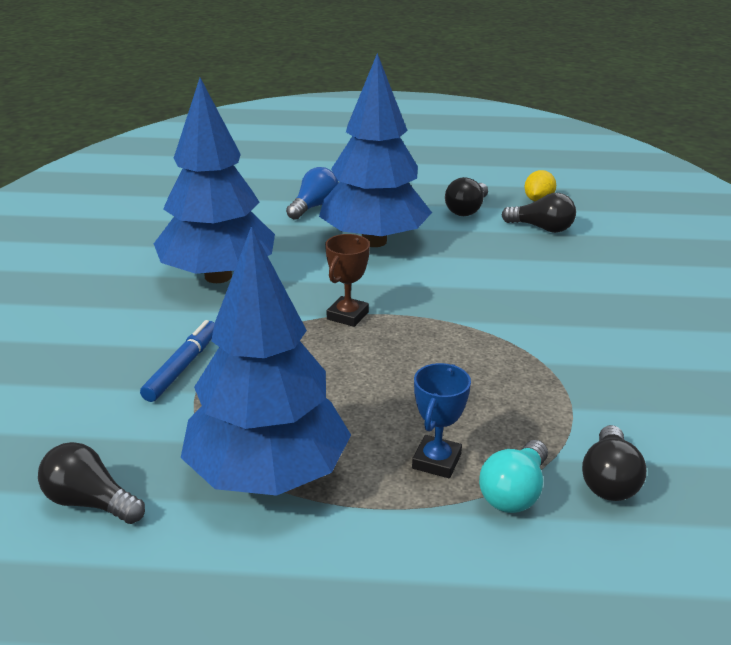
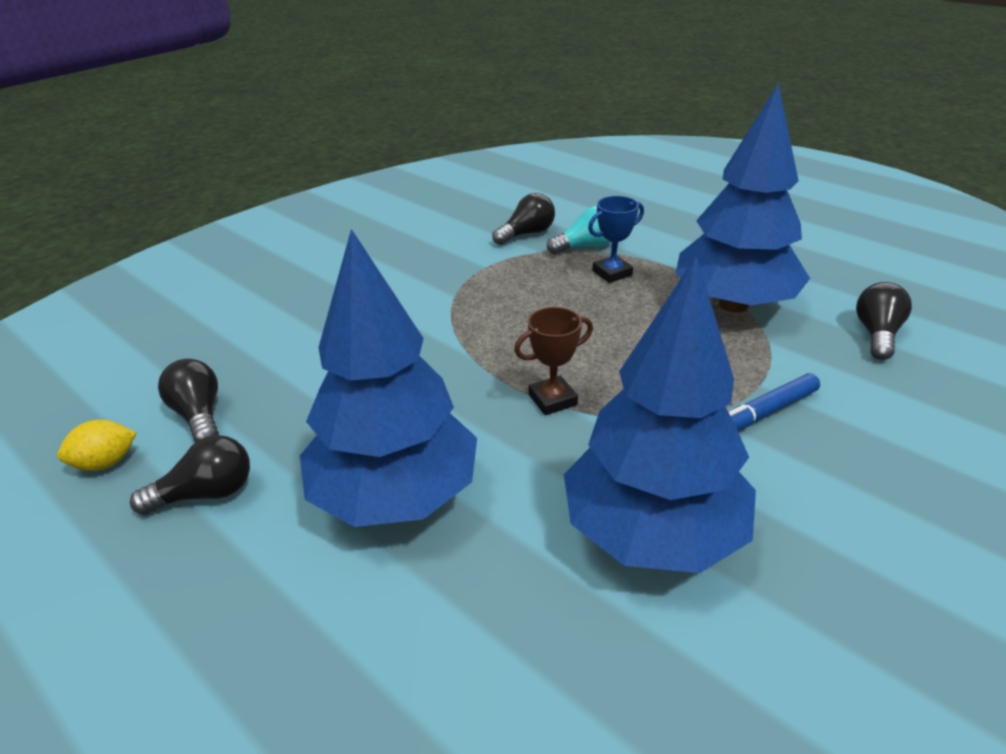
camera: 140 degrees left, 5 degrees up
black light bulb [38,442,145,524] -> black light bulb turned 135 degrees counterclockwise [856,282,912,360]
blue light bulb [286,167,339,220] -> none

